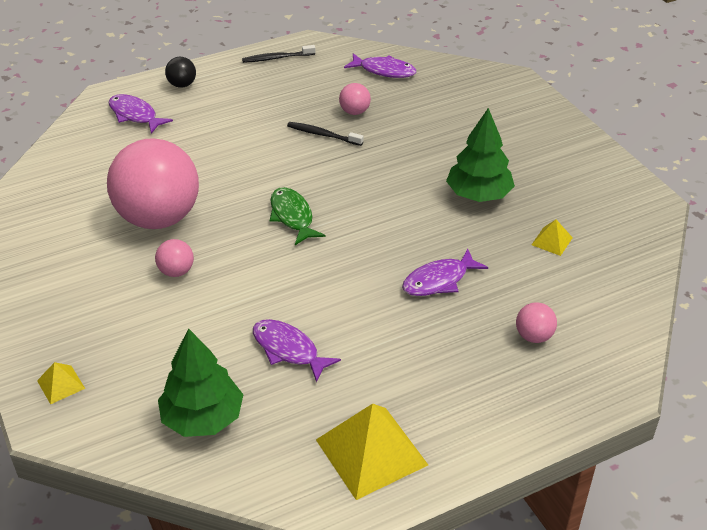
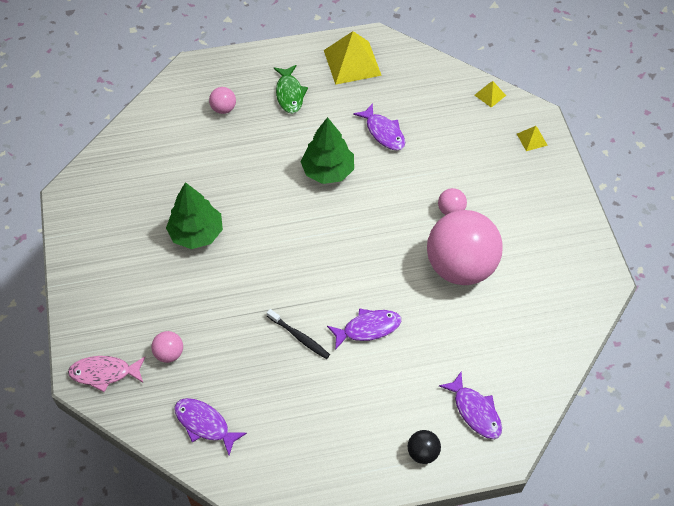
camera: 165 degrees left, 15 degrees up
green tree [158,328,244,437] -> green tree moved to [300,117,354,184]
black toothbrush [242,45,316,63] -> none
green fish [270,187,325,245] -> green fish moved to [273,65,308,113]
pink ball [339,83,371,115] -> pink ball moved to [151,331,183,363]
purple fish [402,249,488,296] -> purple fish moved to [327,308,401,350]
yellow pyramid [531,219,573,256] -> yellow pyramid moved to [475,81,506,108]
none -> pink fish [68,356,145,392]

